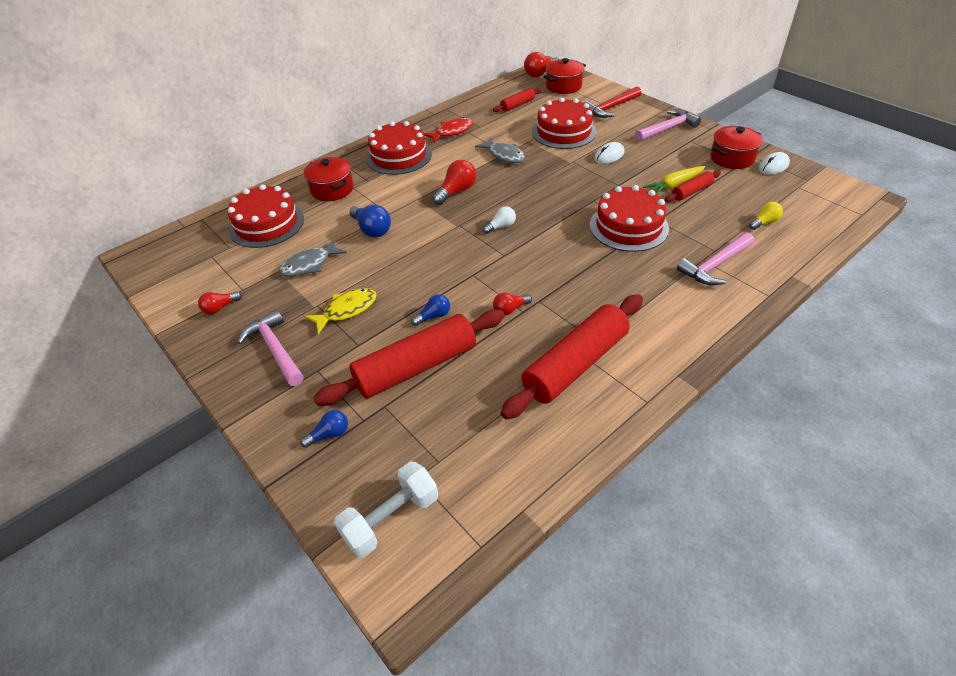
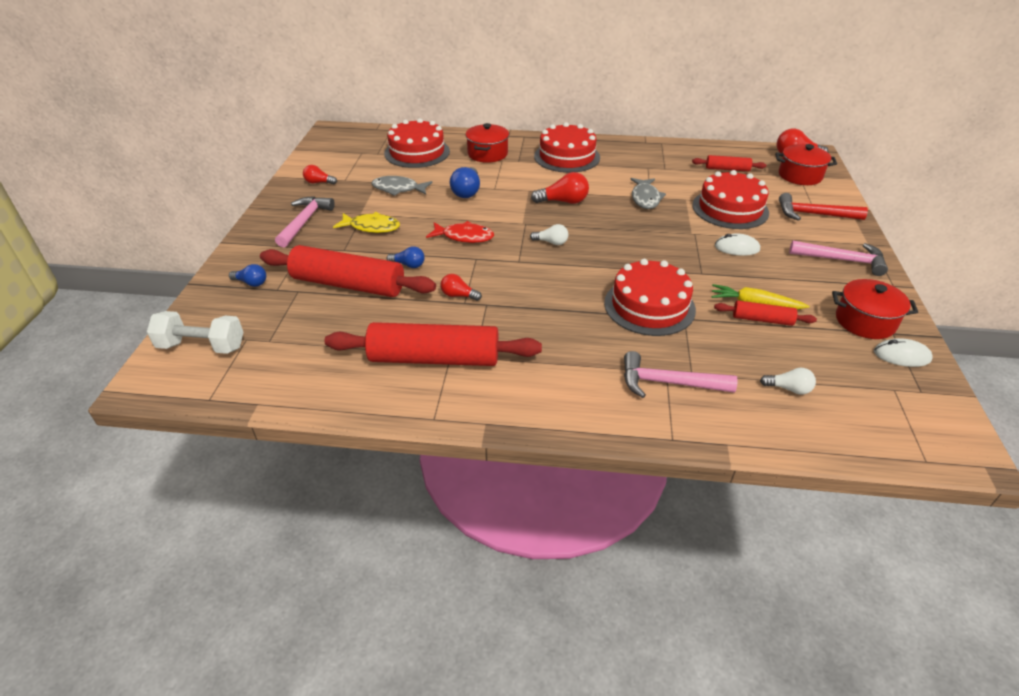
camera: 45 degrees right, 5 degrees down
red fish [424,117,473,143] -> red fish moved to [426,221,494,243]
yellow light bulb [749,202,783,230] -> white light bulb [760,368,816,395]

